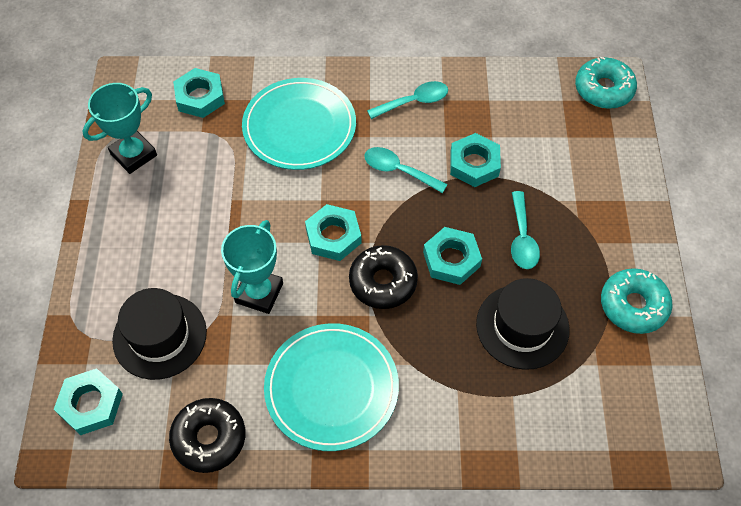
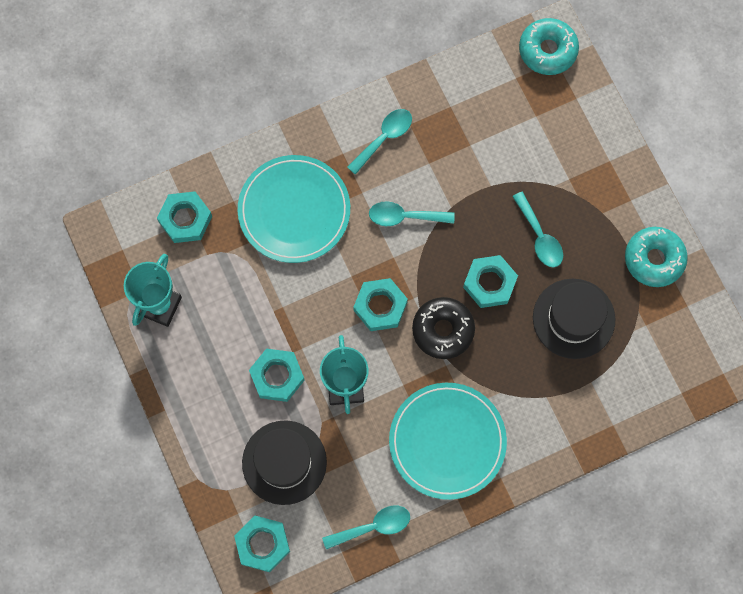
camera: 25 degrees left, 15 degrees up
black donut [169,398,246,473] -> turquoise spoon [322,506,410,550]
turquoise nut [450,133,501,187] -> turquoise nut moved to [249,349,305,402]

